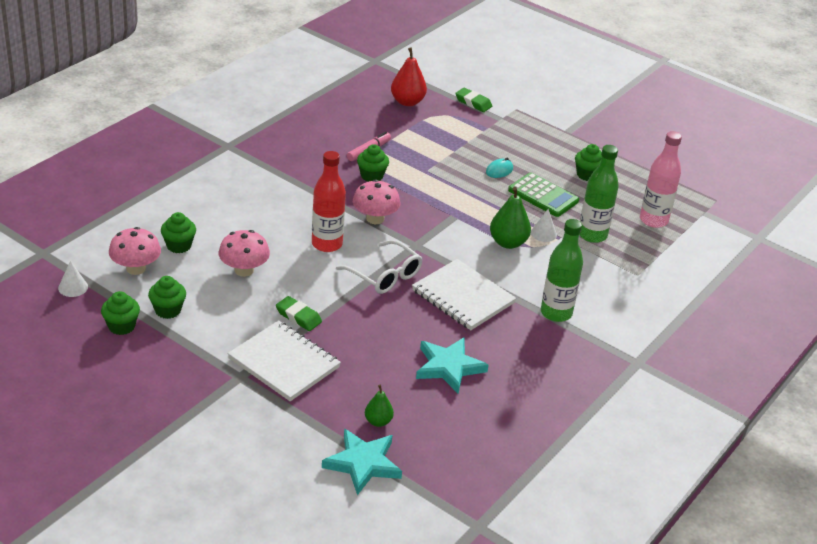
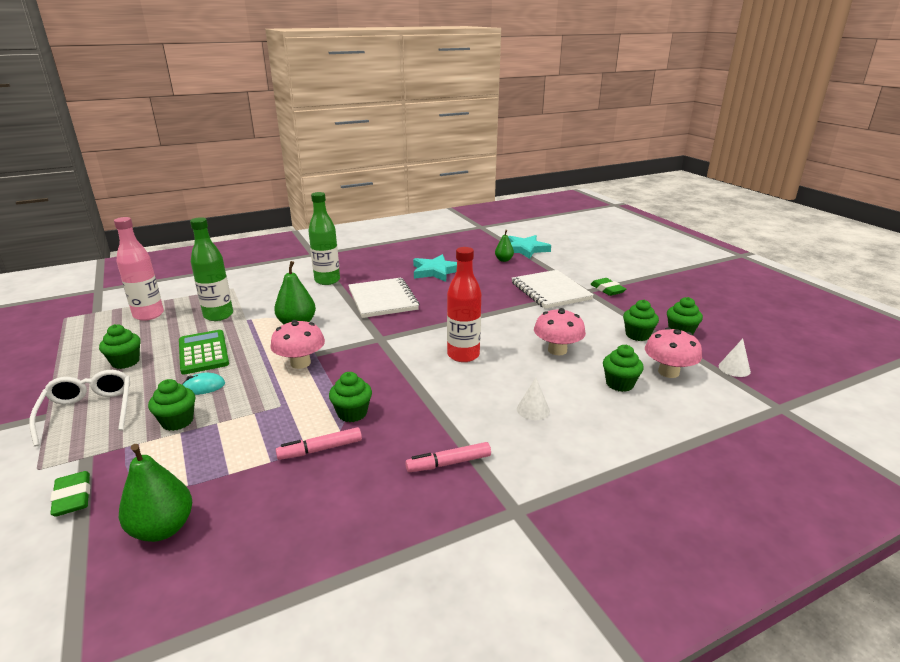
camera: 150 degrees left, 10 degrees down
green eraser [276,296,322,331] -> green eraser moved to [590,278,626,296]
white glasses [336,240,423,294] -> white glasses moved to [29,370,130,447]
pink mushroom [353,179,400,224] -> pink mushroom moved to [270,320,325,369]
red pear [391,48,427,106] -> green pear [119,444,192,542]
white cone [531,209,557,242] -> white cone moved to [517,378,550,420]
none -> green cupcake [148,379,195,431]
none -> pink marker [405,442,491,472]

